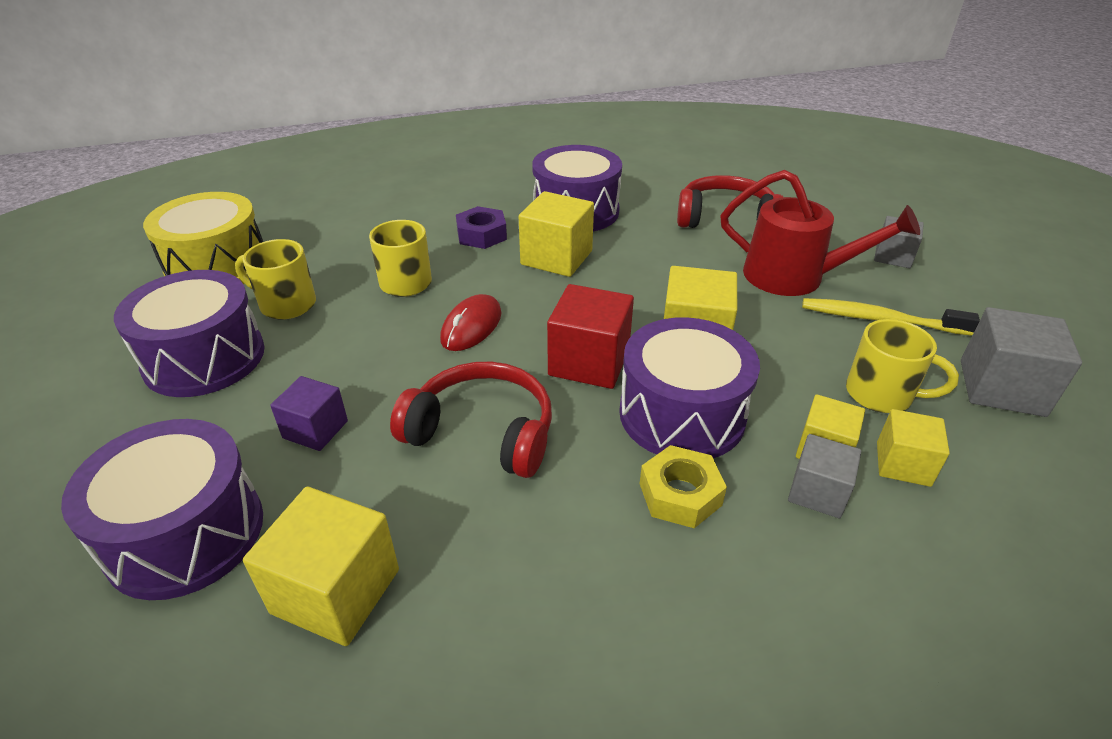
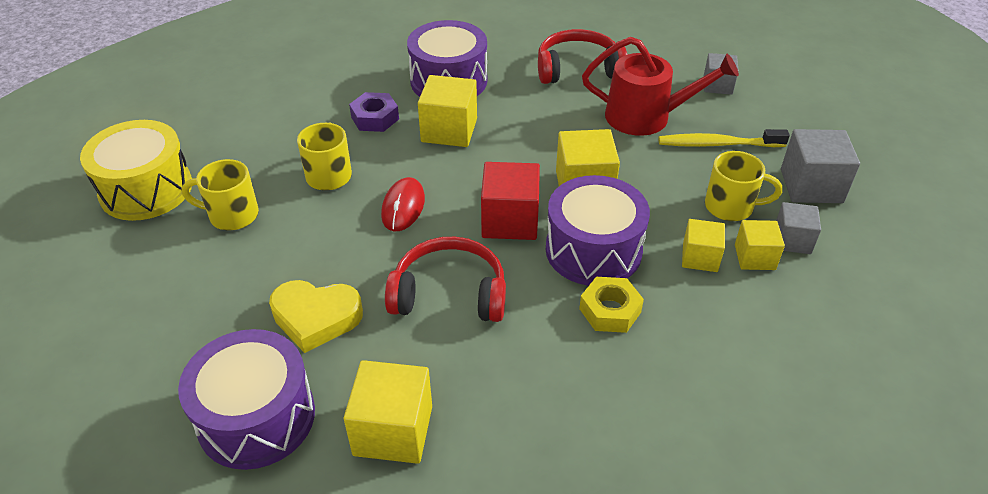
camera: 15 degrees left, 5 degrees up
purple drum [114,270,265,397] -> none
purple cube [270,376,348,451] -> yellow heart [269,280,363,353]
grey cube [788,434,861,519] -> grey cube moved to [776,202,821,254]

